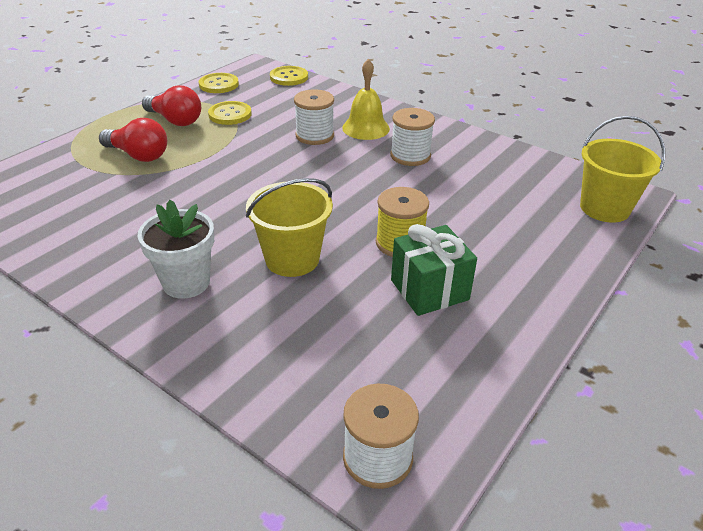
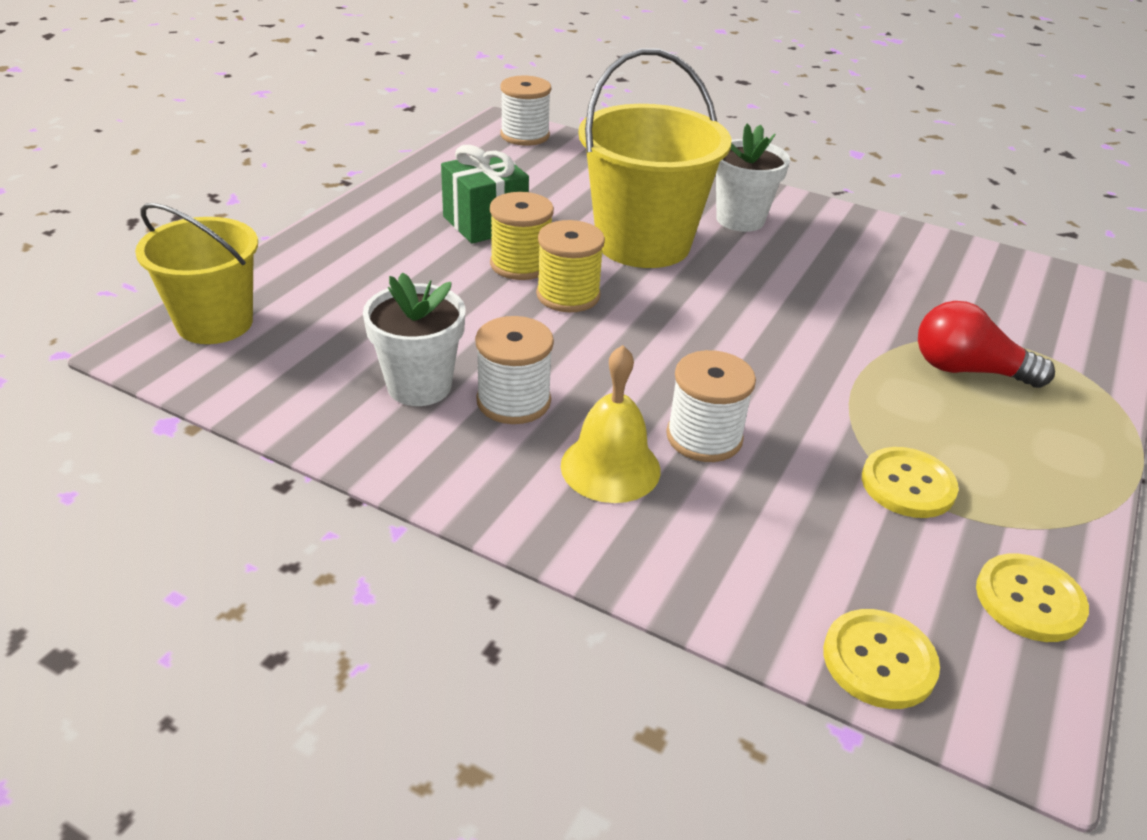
camera: 170 degrees right, 0 degrees up
red light bulb [142,85,201,126] -> none
yellow bucket [246,178,333,277] -> yellow bucket [578,48,731,268], size x1.51
none -> white flower pot [363,272,466,406]
none -> yellow spool [536,220,605,312]

